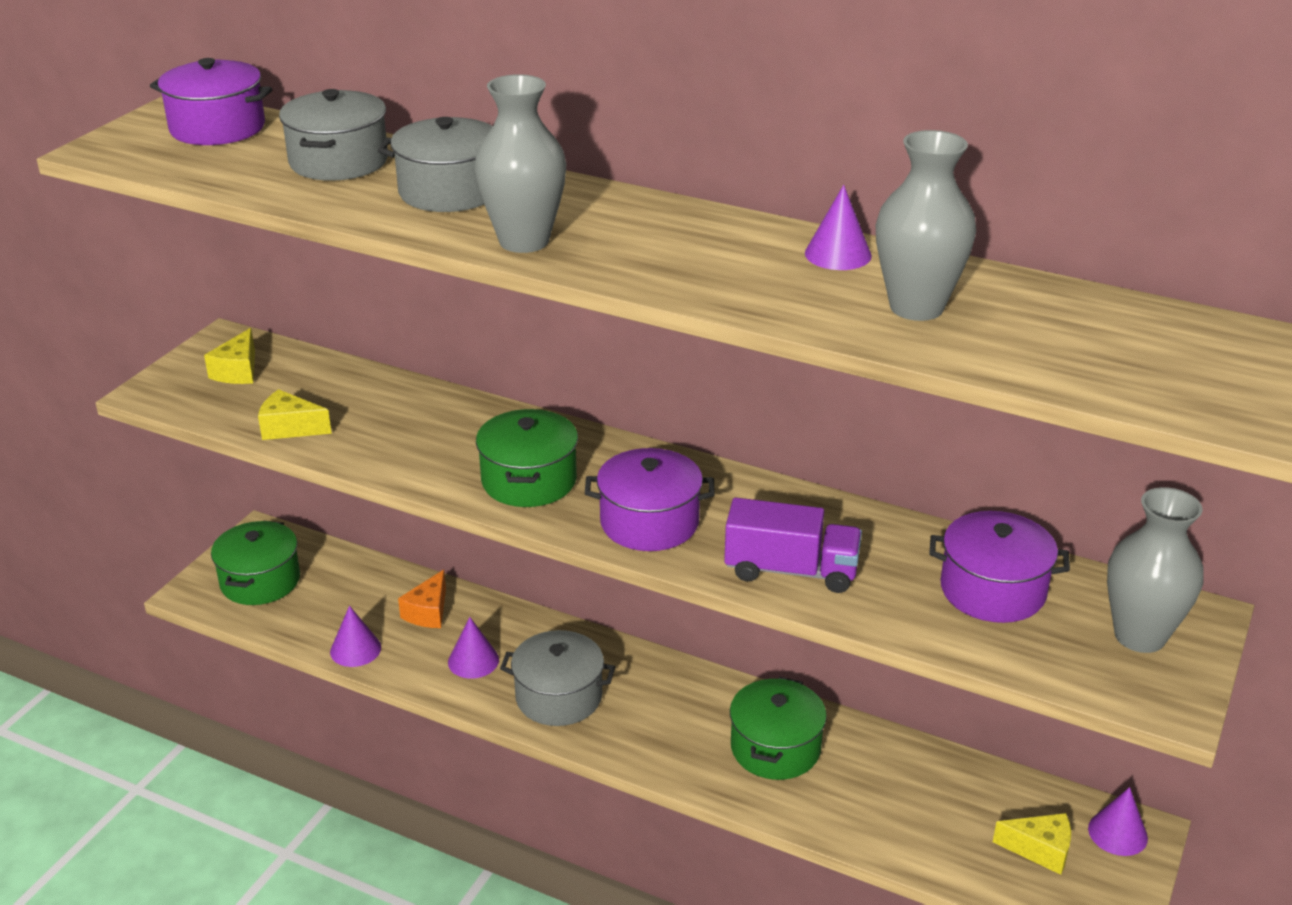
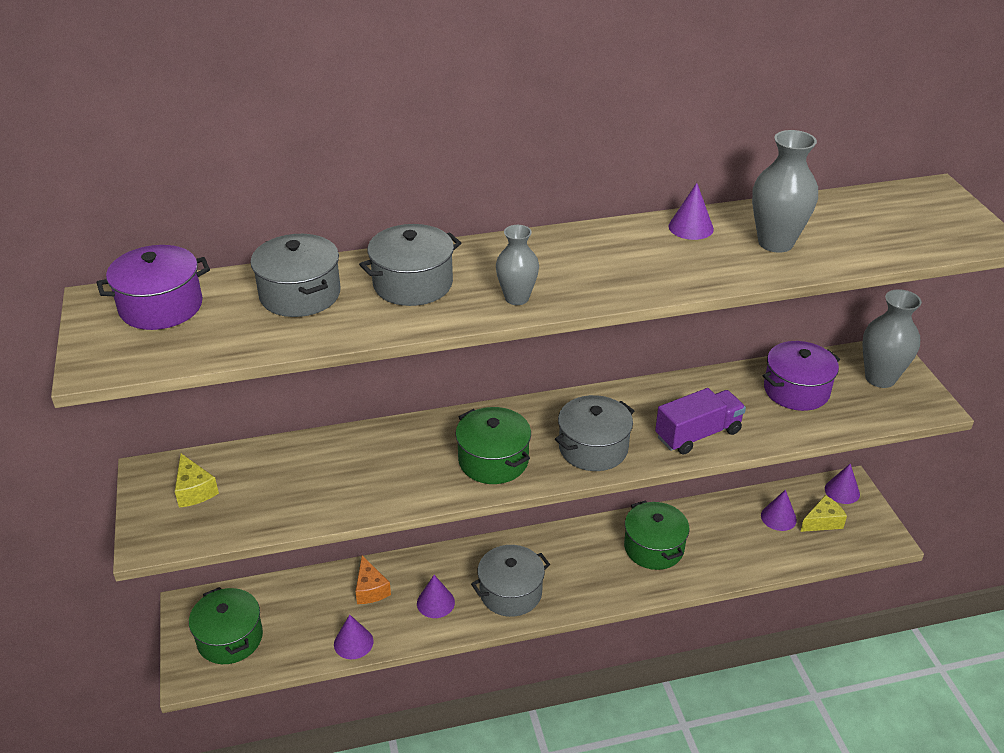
camera: 40 degrees left, 5 degrees up
yellow cheese [258,389,332,440] -> none
grey vase [474,74,566,253] -> grey vase [496,225,539,305], size x0.64
purple pot [585,448,715,551] -> grey pot [555,395,634,471]
none -> purple cone [761,490,797,531]

